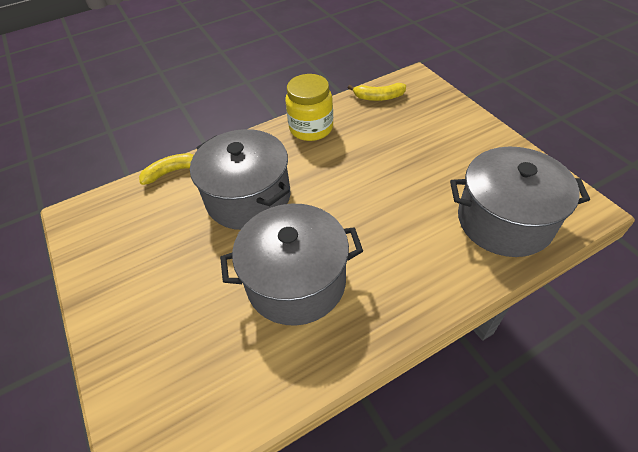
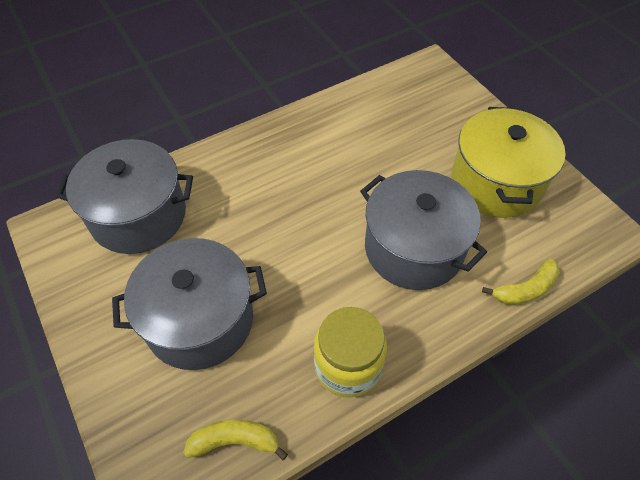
camera: 175 degrees right, 5 degrees up
grey pot [220,204,363,326] -> grey pot moved to [112,238,267,370]
none -> yellow pot [451,107,566,218]

